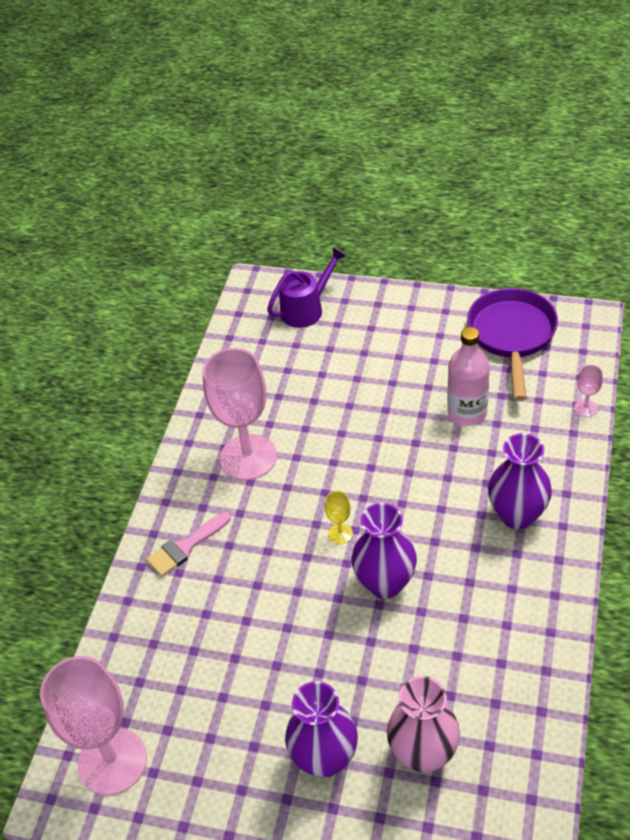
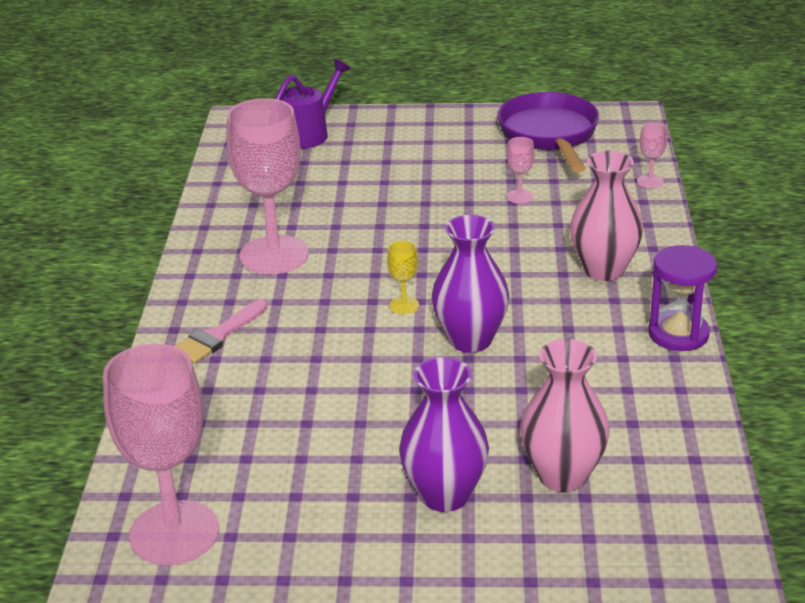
camera: 15 degrees left, 15 degrees down
pink bottle [447,327,490,426] -> pink goblet [507,137,534,204]
purple vase [488,433,552,529] -> pink vase [570,150,643,281]
none -> purple hourglass [648,245,717,351]

